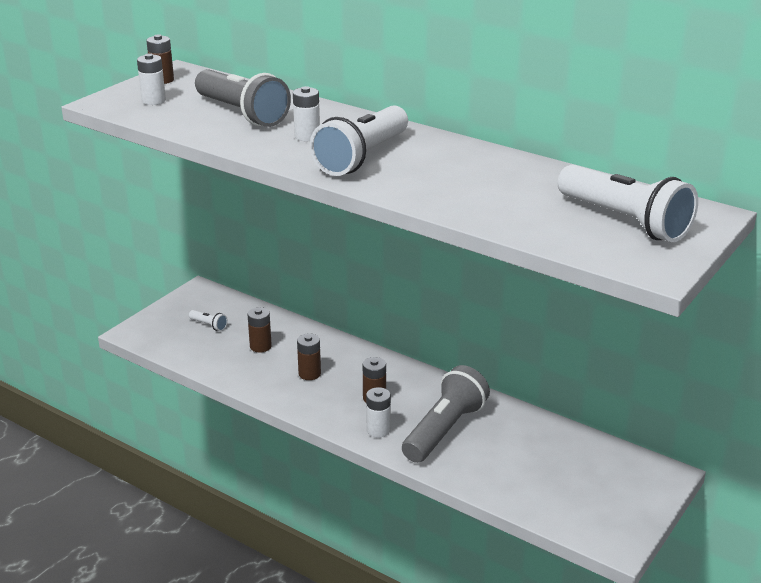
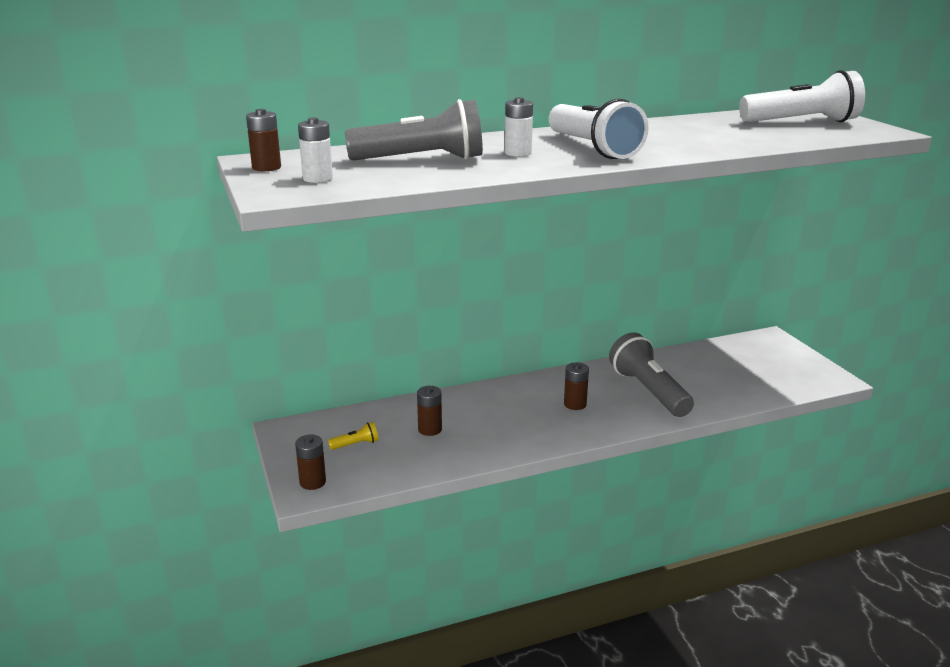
camera: 55 degrees left, 5 degrees down
white flashlight [189,310,228,331] -> yellow flashlight [328,422,378,450]
brown battery [297,334,321,380] -> brown battery moved to [295,435,326,490]
white battery [366,387,391,438] -> none

